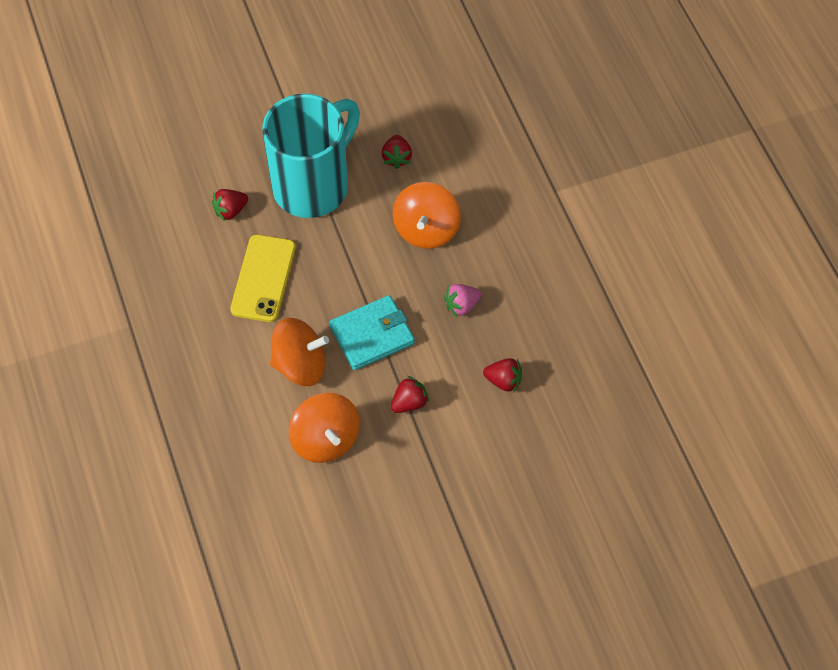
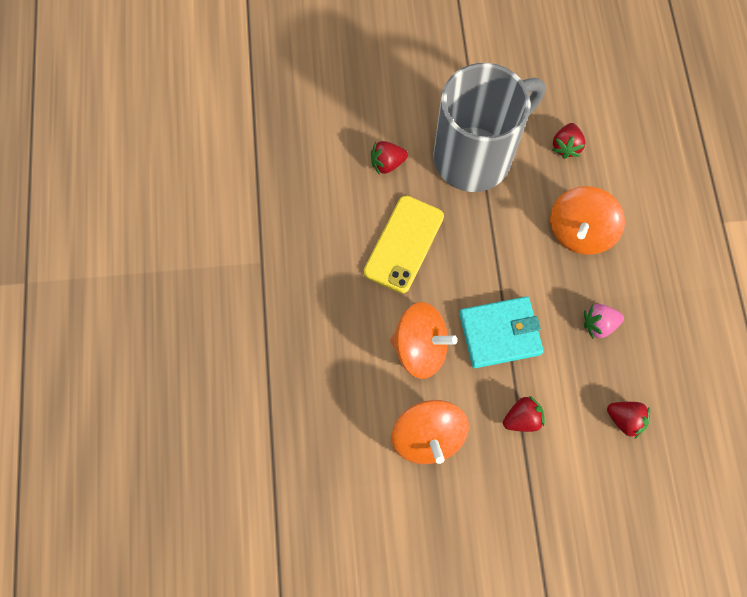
camera: 15 degrees right, 10 degrees up
turquoise mug [262,94,360,218] -> grey mug [433,63,545,192]

